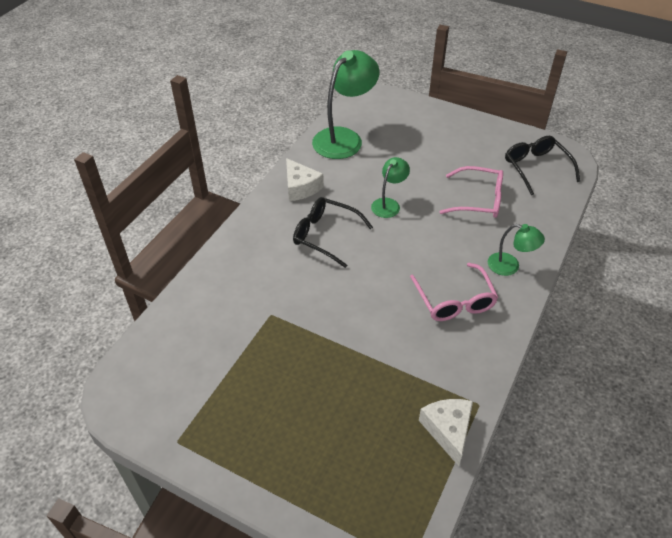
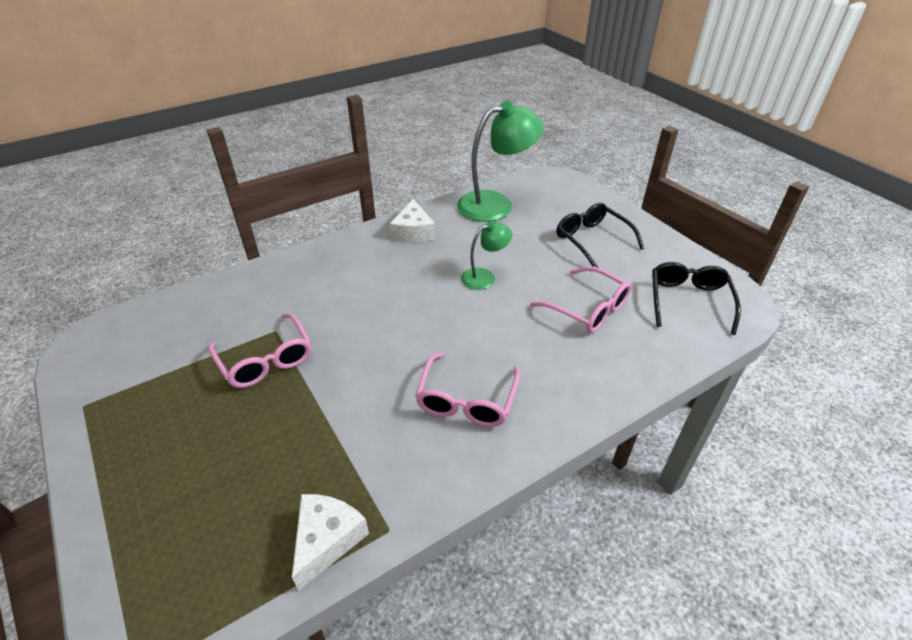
camera: 30 degrees right, 5 degrees down
black glasses [293,197,373,268] -> black glasses moved to [556,203,644,268]
green lamp [488,224,545,276] -> none
none -> pink glasses [208,313,311,388]

